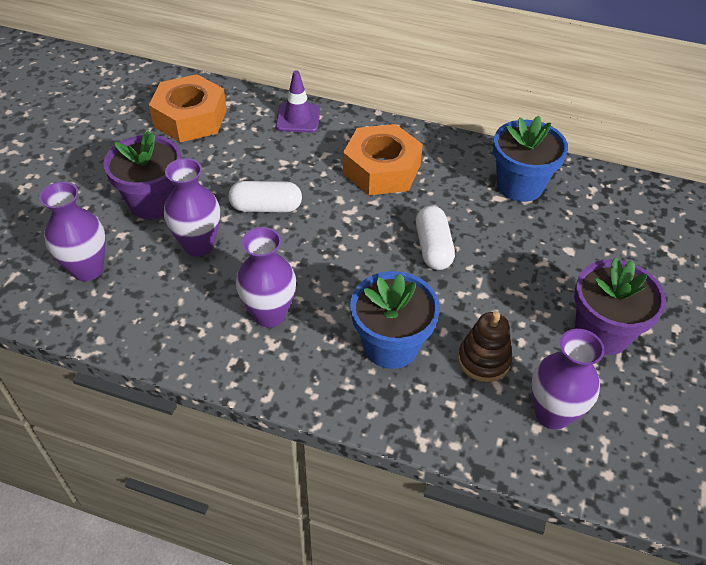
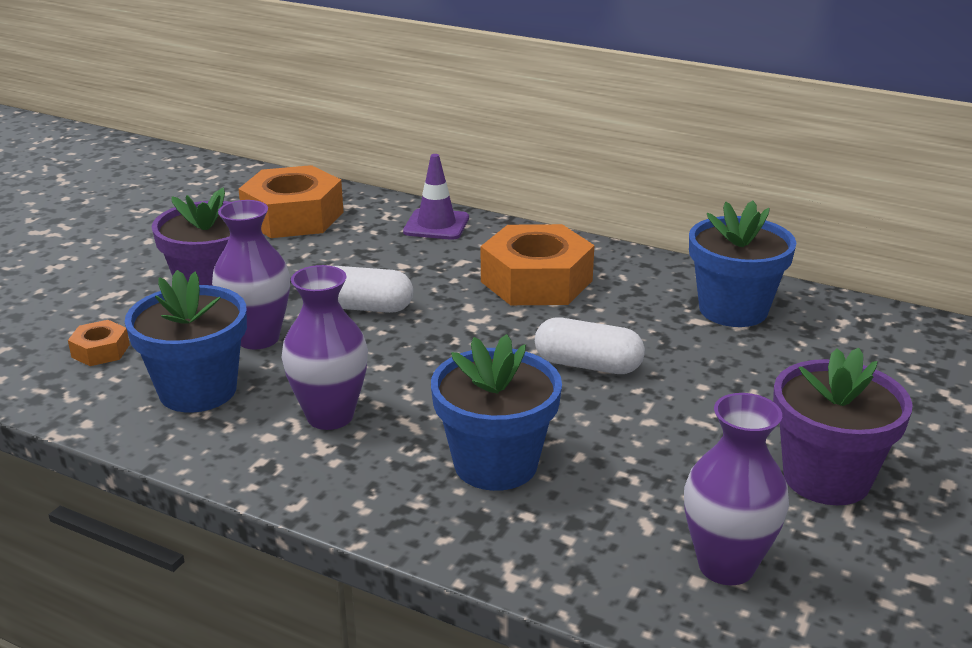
camera: 10 degrees right, 20 degrees down
purple vase [39,182,106,281] -> orange nut [68,320,130,366]
white capsule [416,206,455,270] -> white capsule turned 75 degrees counterclockwise [535,318,645,374]
brown stacking toy [458,311,512,382] -> none
none -> blue flower pot [125,270,247,413]

